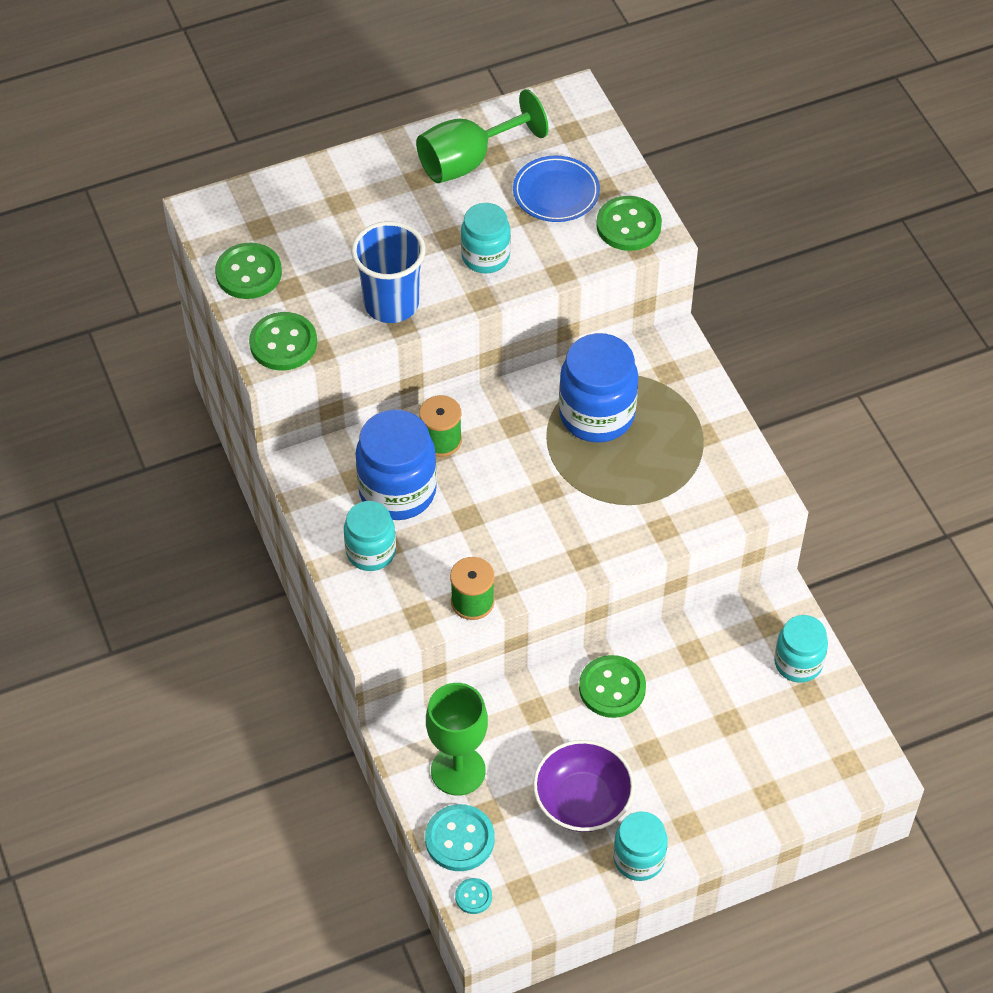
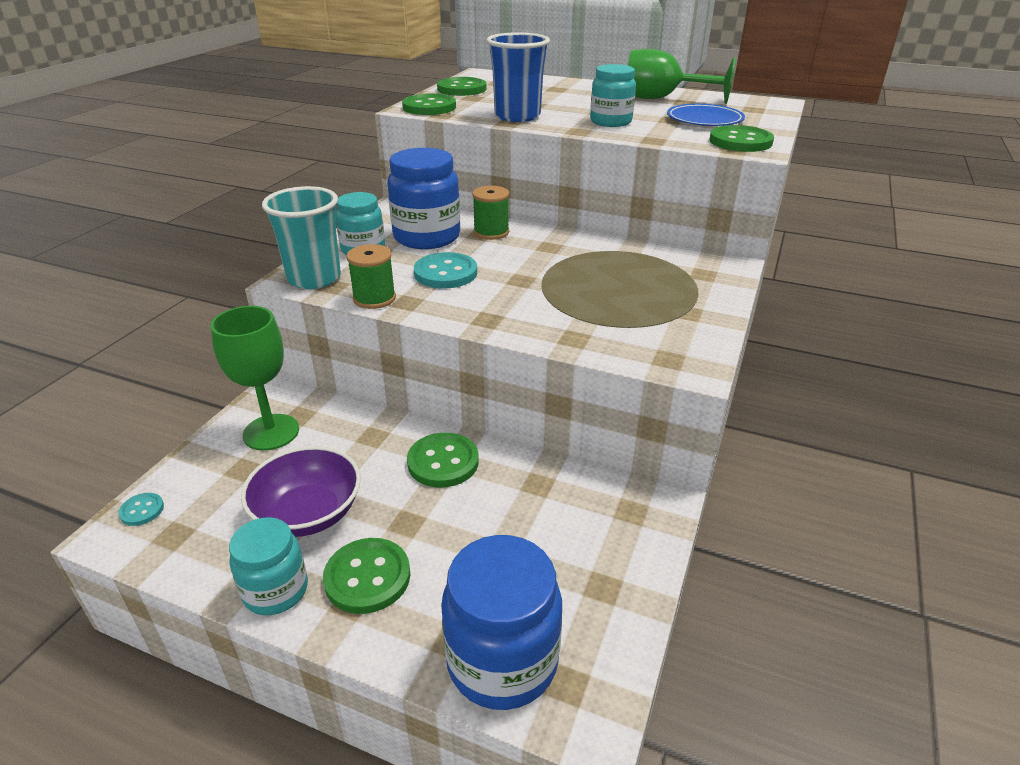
camera: 45 degrees right, 20 degrees down
turquoise button [425,804,495,871] -> turquoise button moved to [414,252,477,289]
blue jar [559,333,638,443] -> blue jar moved to [441,535,562,710]
turquoise jar [774,615,828,683] -> none
none -> turquoise cup [262,186,341,289]
none -> green button [323,538,410,614]

